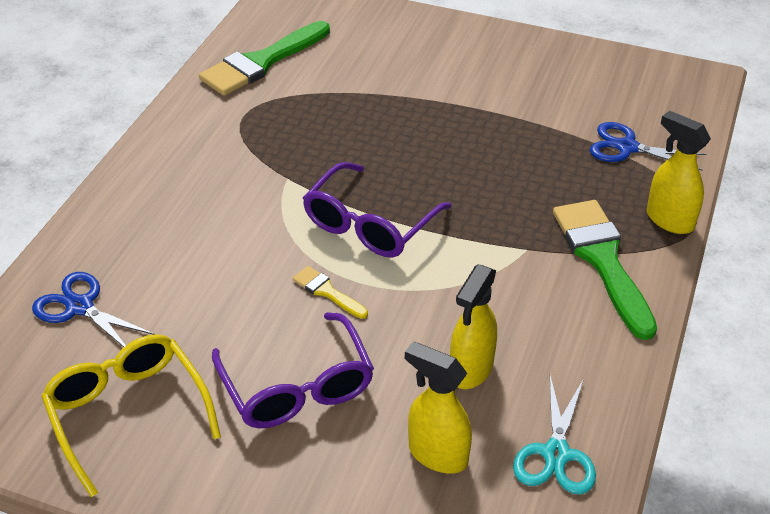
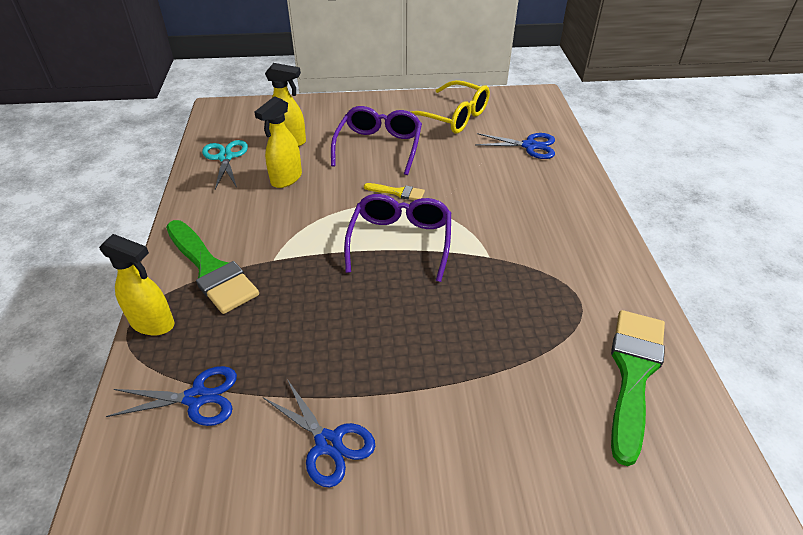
camera: 155 degrees right, 0 degrees up
purple glasses [212,312,374,428] -> purple glasses turned 60 degrees clockwise [331,106,422,175]
yellow spray bottle [450,264,497,389] -> yellow spray bottle turned 150 degrees counterclockwise [254,96,302,188]
none -> blue scissors [264,379,375,488]

